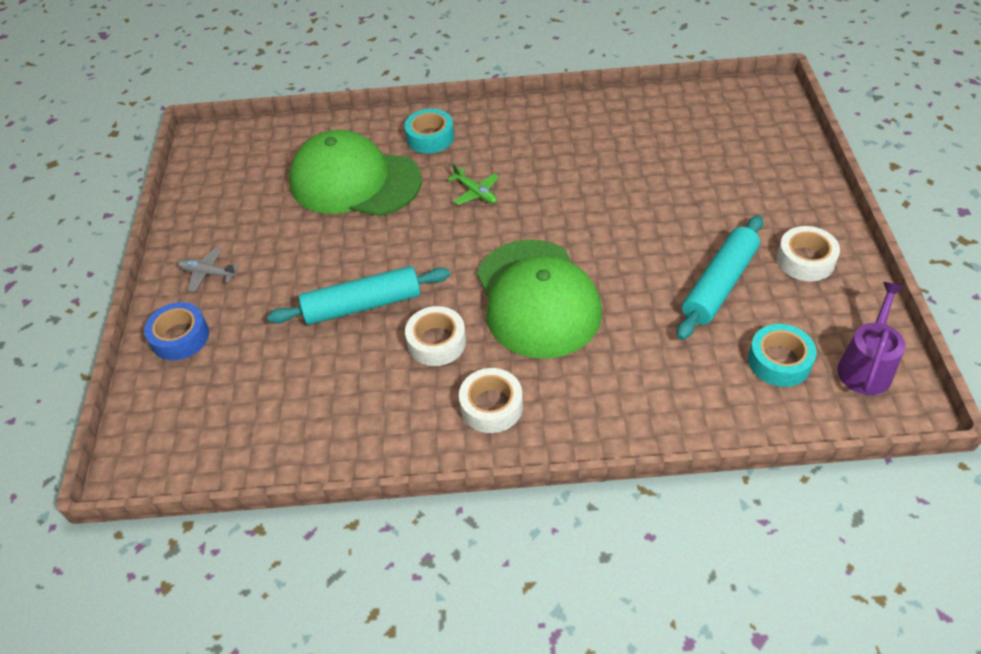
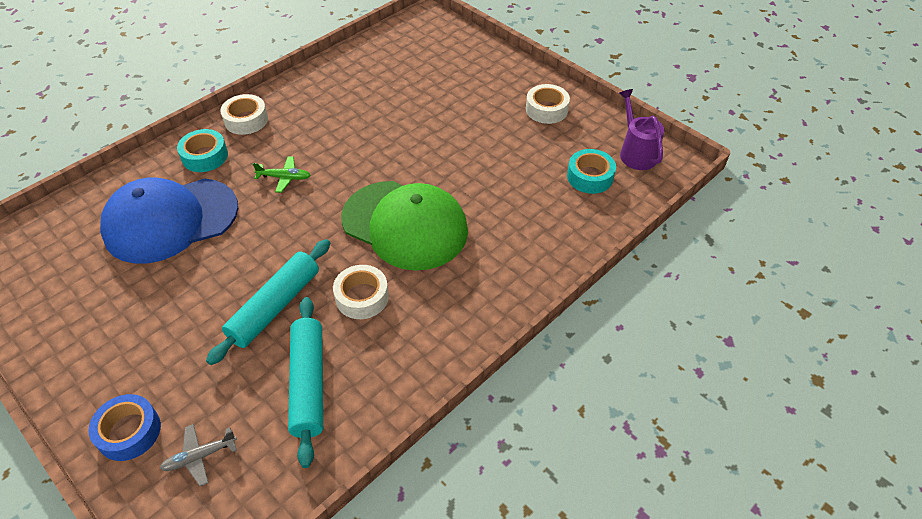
camera: 45 degrees left, 0 degrees up
grey plane [177,248,239,292] -> grey plane moved to [159,424,237,486]
green cap [289,130,422,216] -> blue cap [100,177,238,264]
white tape [459,368,523,433] -> white tape moved to [220,94,268,135]
turquoise rolling pin [677,215,763,340] -> turquoise rolling pin moved to [288,297,323,468]

